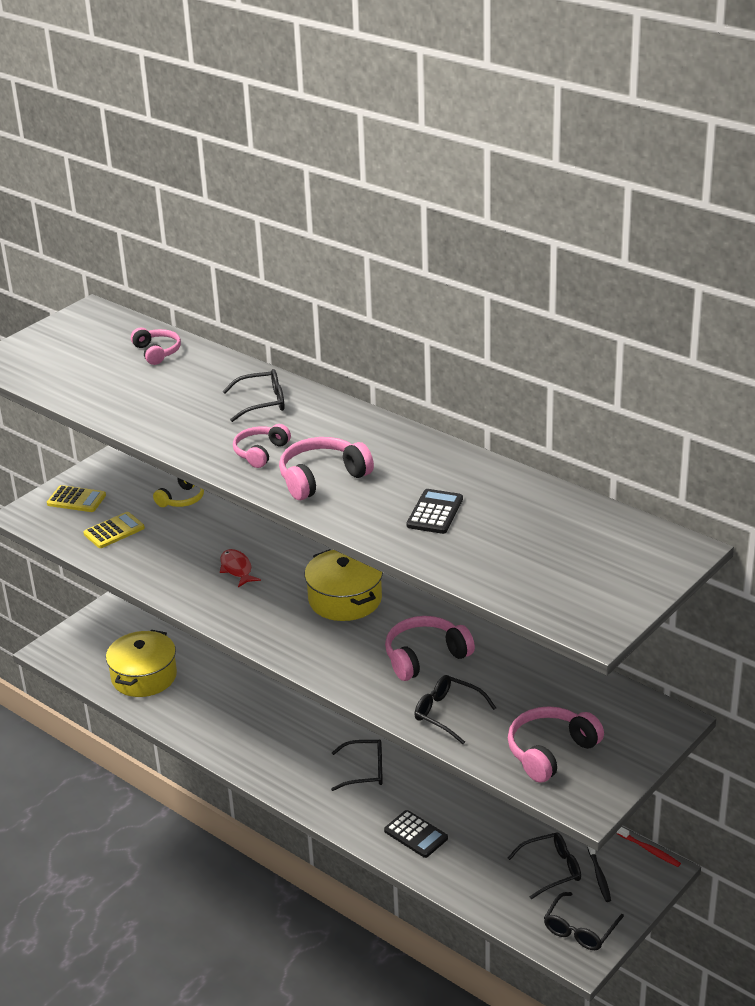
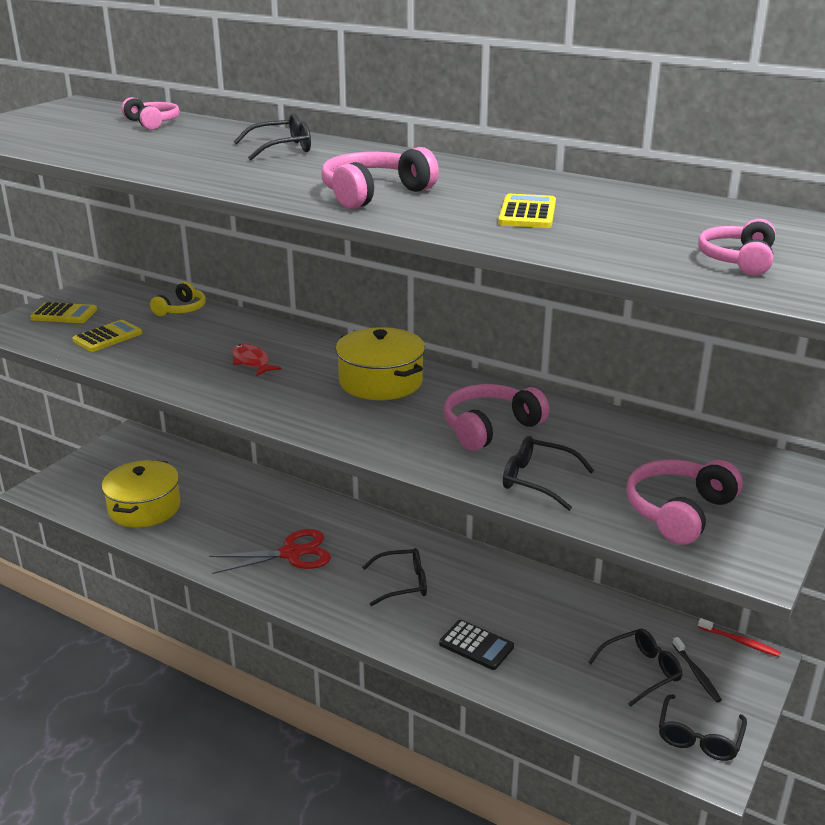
camera: 10 degrees left, 5 degrees down
pink headphones [233,424,291,468] -> pink headphones moved to [698,219,775,275]
black calculator [407,489,463,534] -> yellow calculator [498,194,556,228]
none -> red scissors [209,529,331,574]

